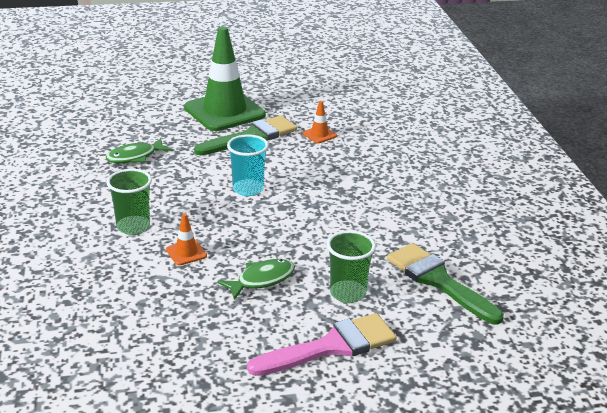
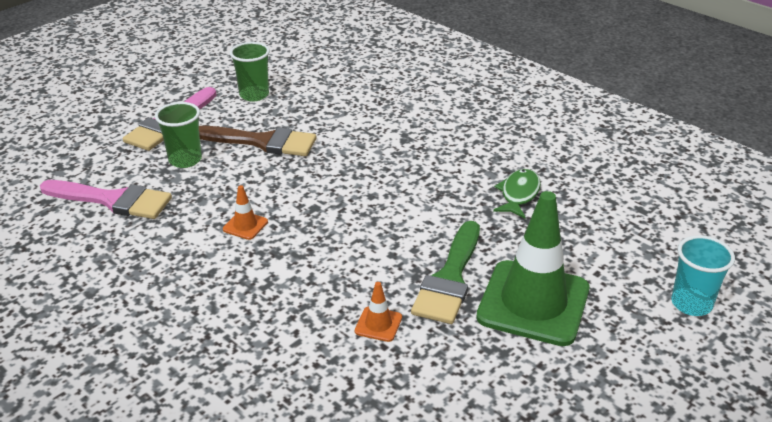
camera: 145 degrees right, 5 degrees up
green cup [107,169,152,235] -> green cup moved to [230,42,270,102]
orange traffic cone [166,214,207,265] -> orange traffic cone moved to [223,185,268,240]
green fish [217,259,295,300] -> brown brush [199,126,316,156]
turquoise cup [227,134,269,196] -> turquoise cup moved to [671,235,735,316]
green brush [387,243,504,324] -> pink brush [40,180,172,219]

